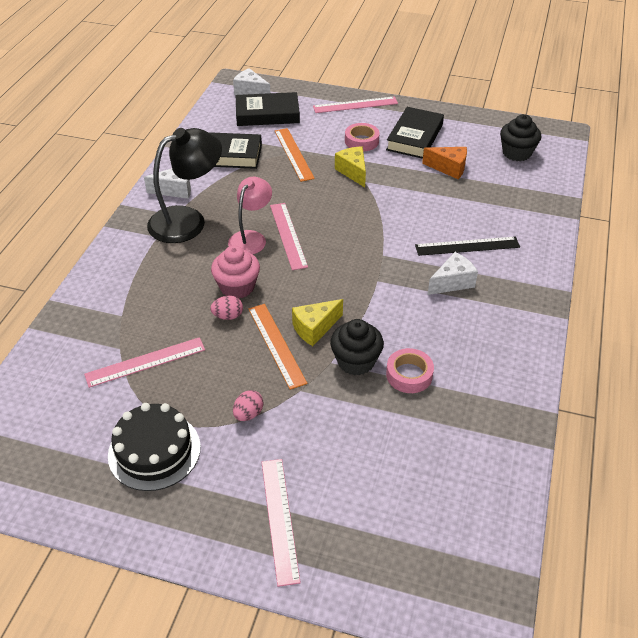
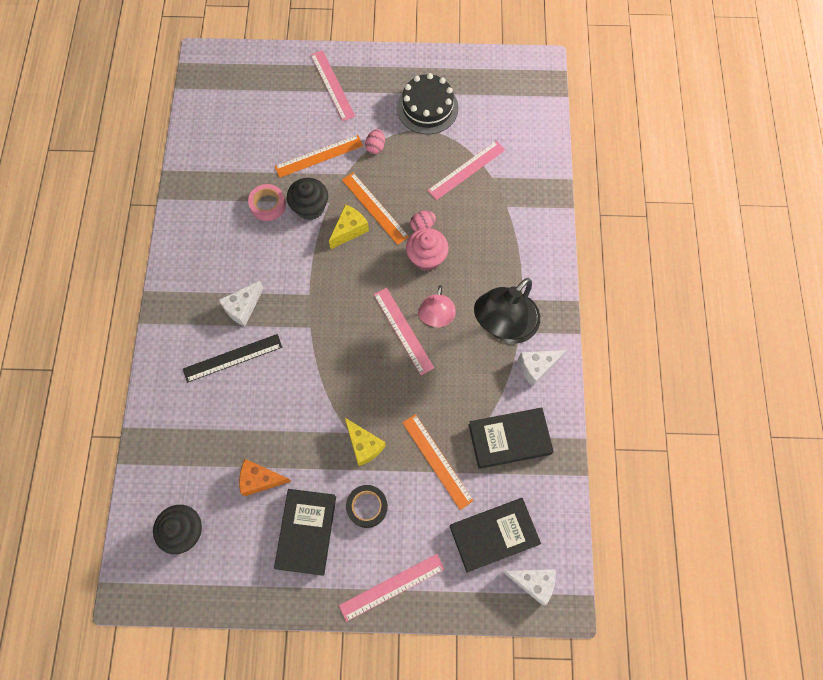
camera: 165 degrees right, 25 degrees up
pink tape [345,123,380,151] -> black tape [346,485,388,528]
none -> orange ruler [275,135,363,178]

